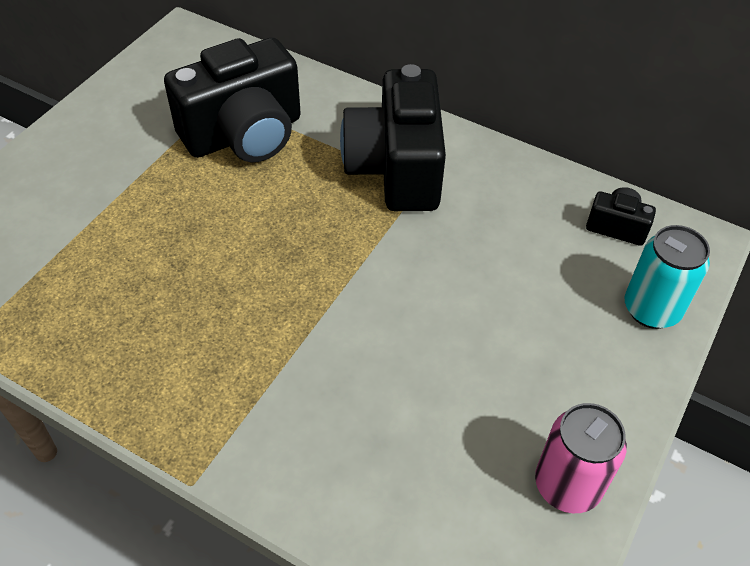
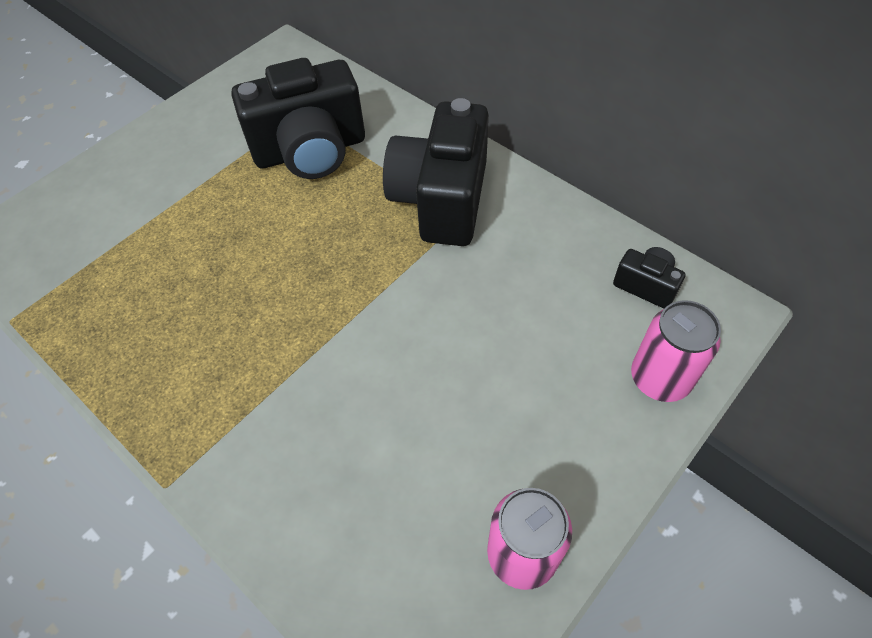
camera: 15 degrees right, 5 degrees up
turquoise can [625,225,710,329] -> pink can [631,300,721,402]

